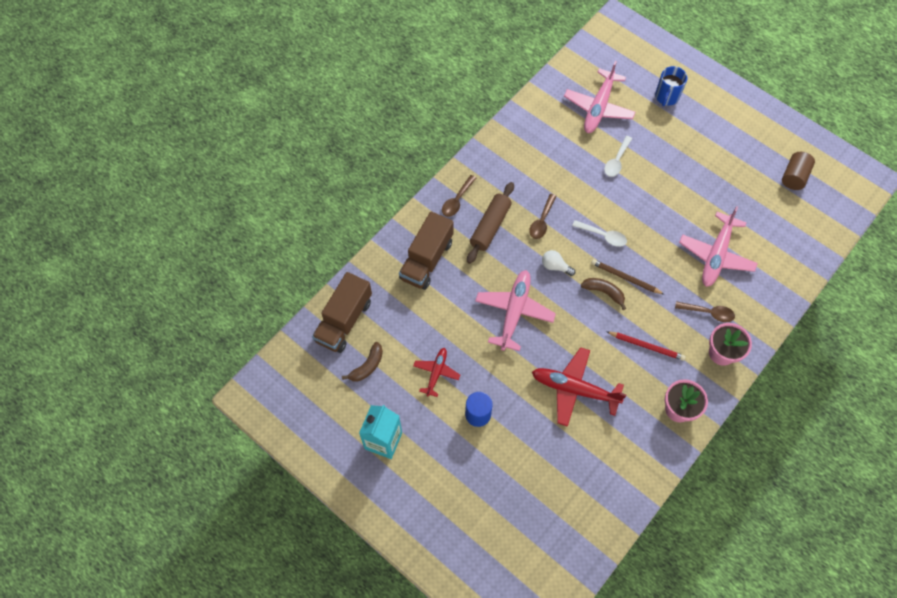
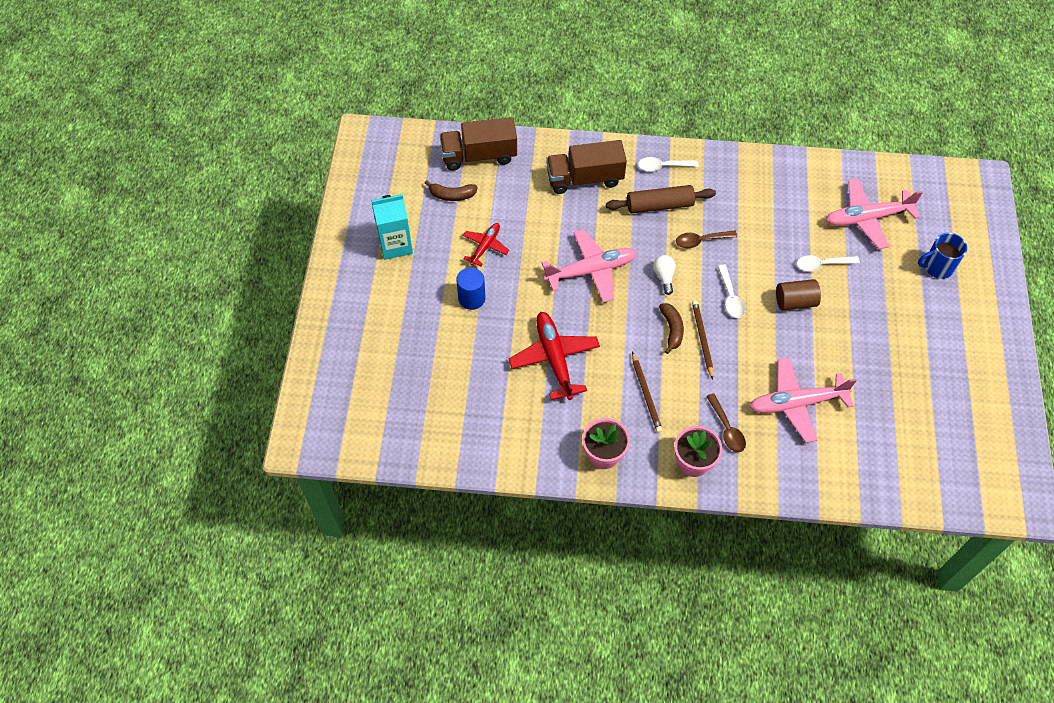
camera: 55 degrees right, 5 degrees down
red plane [413,348,460,397] -> red plane turned 45 degrees counterclockwise [463,223,509,267]
brown spoon [442,175,476,217] -> white spoon [638,157,699,171]
red pencil [606,331,686,361] -> brown pencil [632,352,662,433]
brown cylinder [782,152,815,190] -> brown cylinder moved to [776,279,821,310]

